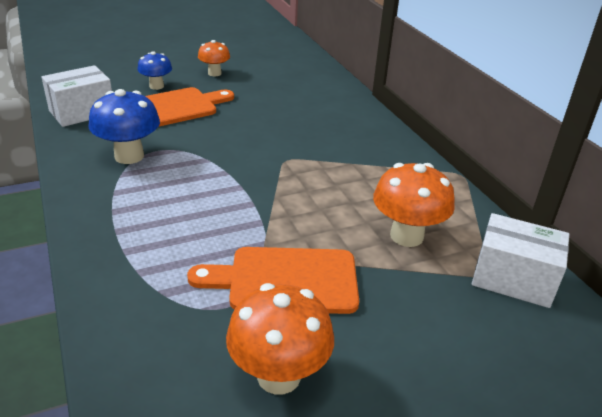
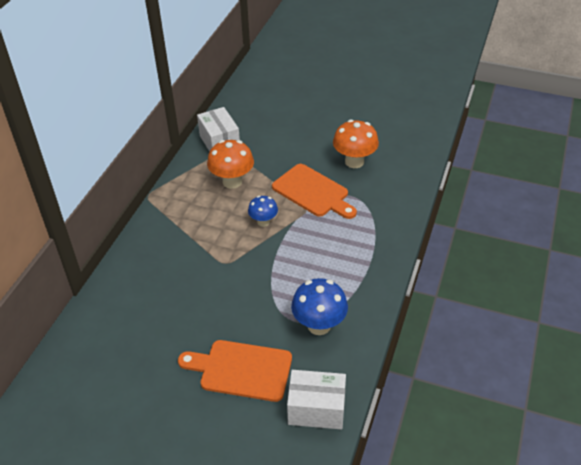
camera: 135 degrees left, 10 degrees up
blue mushroom [137,51,172,90] -> blue mushroom moved to [248,196,278,227]
orange mushroom [198,40,230,76] -> none

